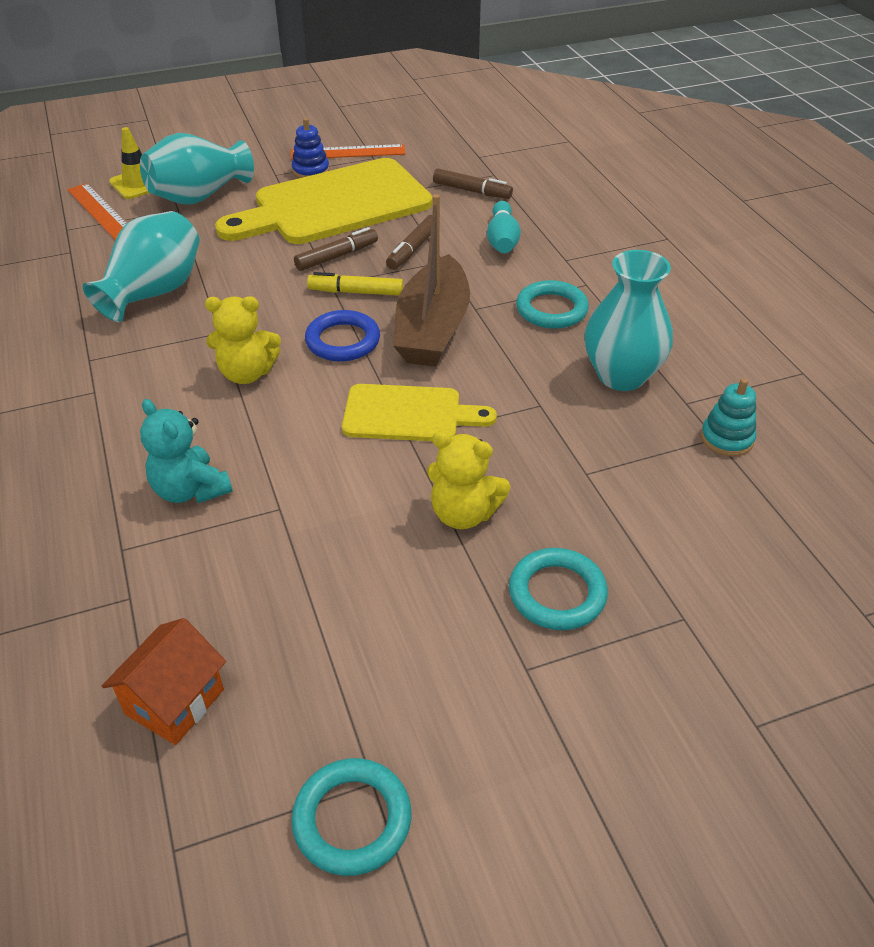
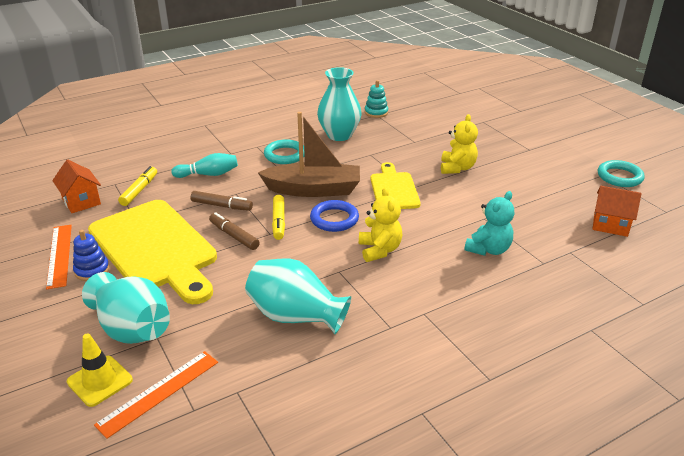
camera: 100 degrees left, 10 degrees down
brown marker [433,168,513,199] -> yellow marker [118,166,157,206]
turquoise ring [509,548,608,630] -> none
none -> orange house [52,160,101,213]

